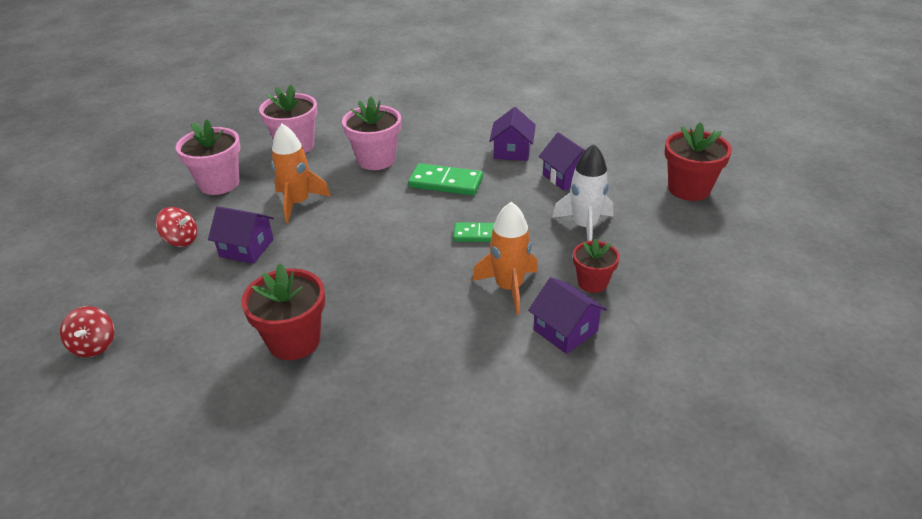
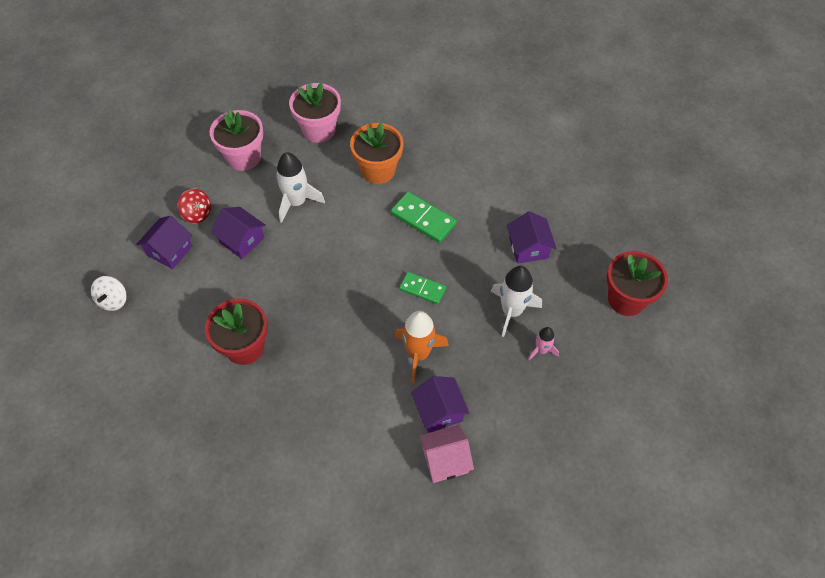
camera: 20 degrees right, 20 degrees up
red spinning top [60,306,114,357] -> white spinning top [91,276,127,311]
orange rocket [271,124,331,223] -> white rocket [276,152,325,223]
pink flower pot [342,97,401,170] -> orange flower pot [350,122,403,184]
purple house [489,107,536,161] -> purple house moved to [136,216,192,269]
red flower pot [573,238,620,293] -> none
none -> pink house [419,425,474,483]
none -> pink rocket [528,327,559,360]

